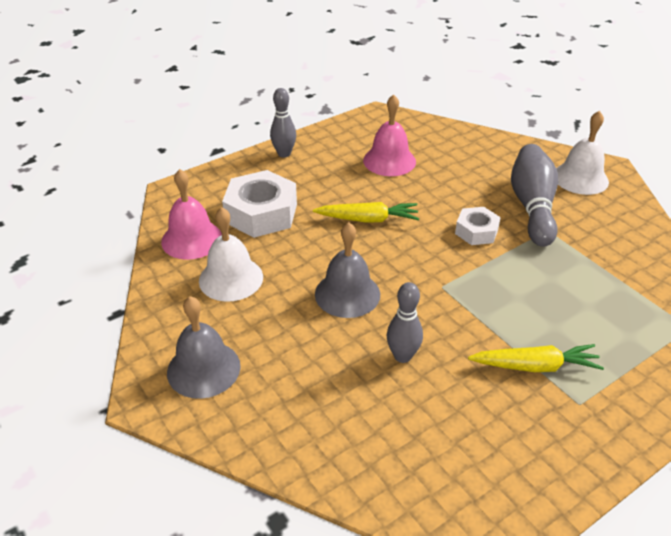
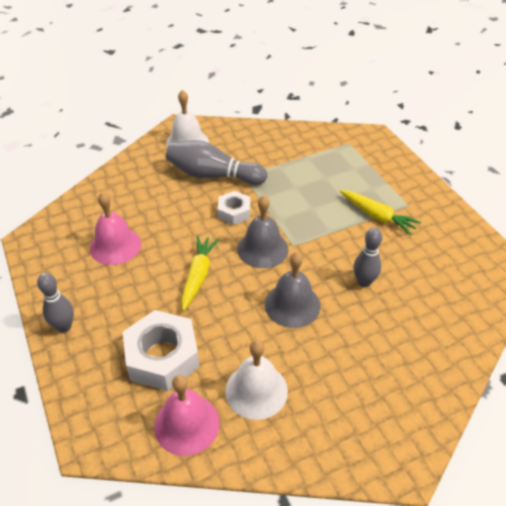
camera: 80 degrees left, 5 degrees up
grey bell [167,296,241,399] -> grey bell moved to [237,195,288,268]
yellow carrot [468,344,604,372] -> yellow carrot turned 120 degrees clockwise [340,190,421,235]

